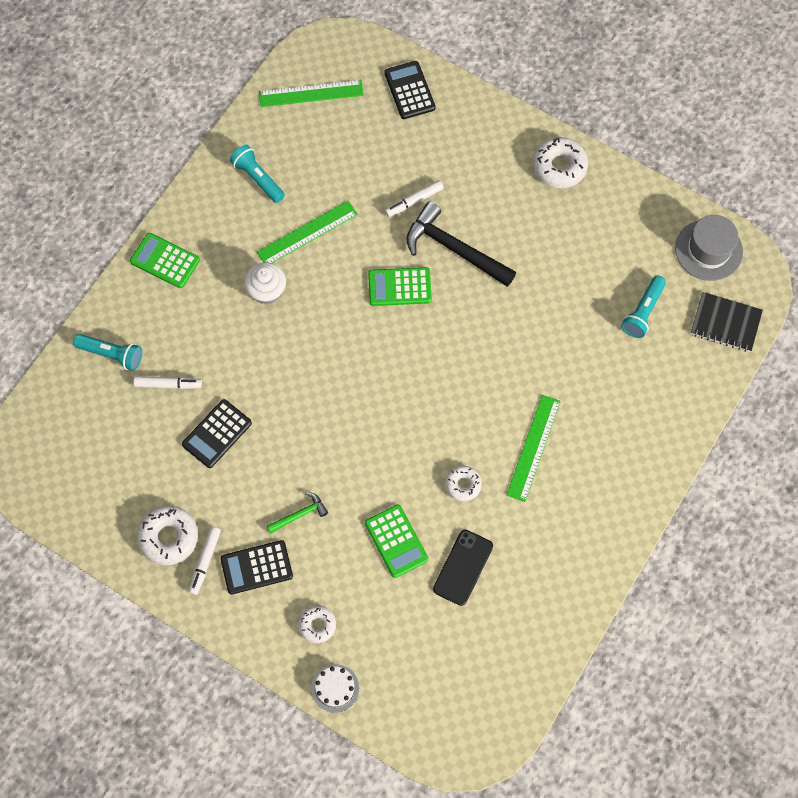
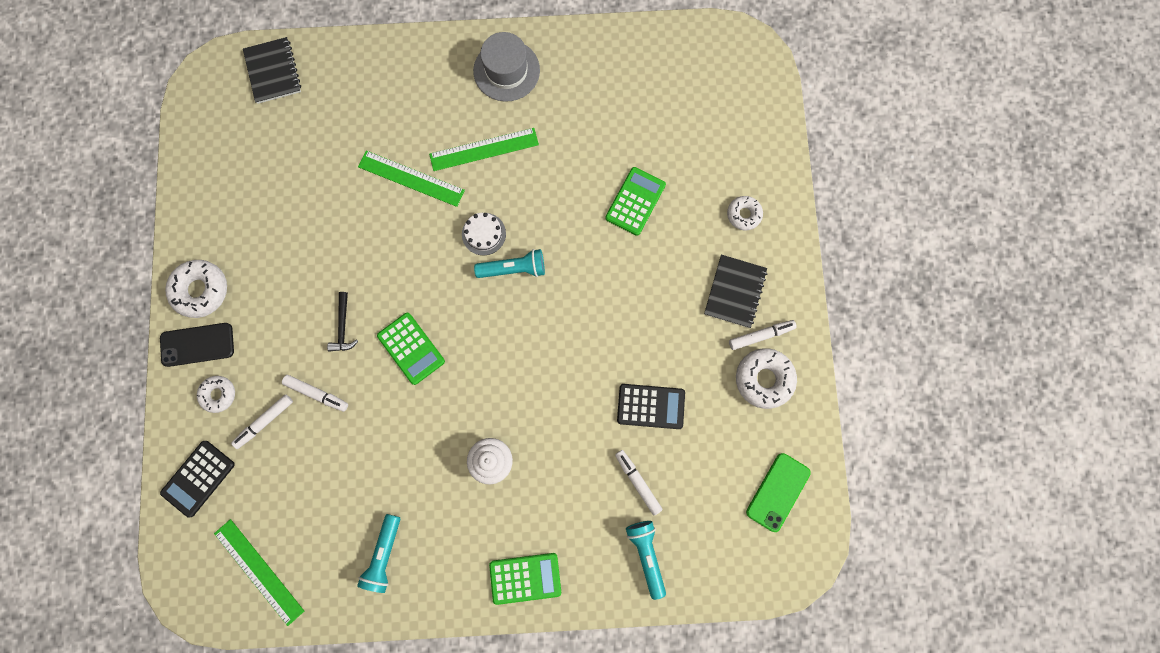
camera: 125 degrees left, 10 degrees up
green calculator [130,233,200,288] -> green calculator turned 90 degrees counterclockwise [489,553,561,605]
black calculator [220,540,293,595] -> black notebook [704,255,767,328]
green ruler [257,201,358,263] -> green ruler moved to [358,151,465,207]
green hammer [267,492,328,534] -> none
white cake [311,664,359,713] -> white cake moved to [462,213,506,255]
black hammer [406,201,516,287] -> black hammer [327,292,358,352], size x0.49
black phone [433,530,493,606] -> black phone moved to [160,323,234,367]
white donut [445,466,482,501] -> white donut moved to [197,376,235,413]
turquoise flashlight [621,276,666,338] -> turquoise flashlight moved to [474,249,545,278]
grey hat [675,215,743,281] -> grey hat moved to [473,32,540,102]
none -> white marker [231,395,293,449]
none -> green phone [746,453,811,532]

